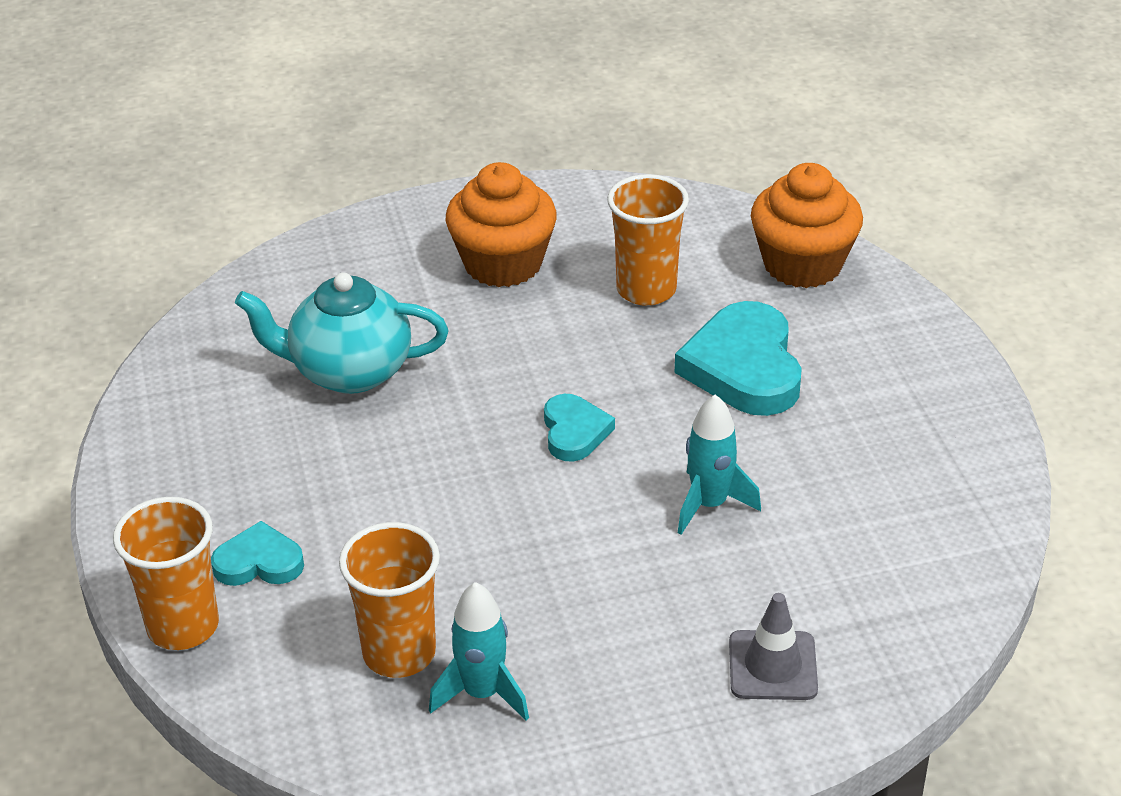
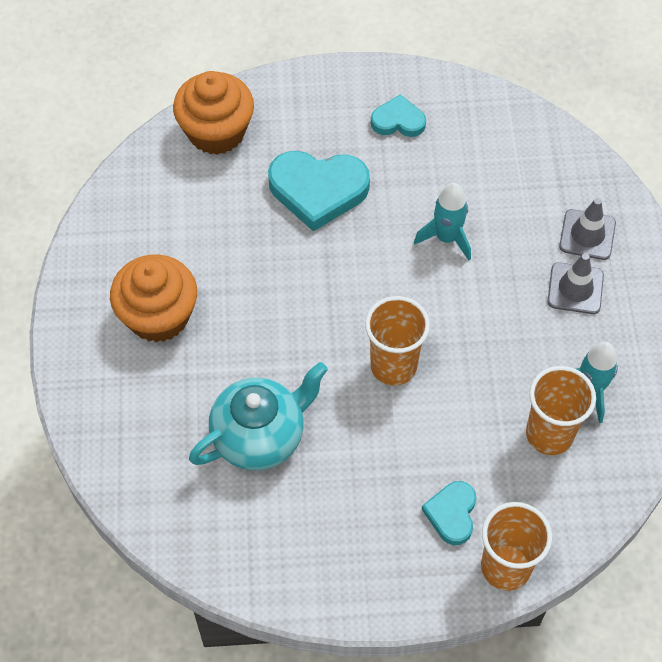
camera: 80 degrees left, 20 degrees up
turquoise teapot [235,272,448,394] -> turquoise teapot turned 135 degrees counterclockwise [189,362,328,470]
turquoise heart [544,394,615,462] -> turquoise heart moved to [371,94,426,137]
orange cup [607,174,689,306] -> orange cup moved to [365,296,430,386]
none -> grey traffic cone [548,253,604,314]

